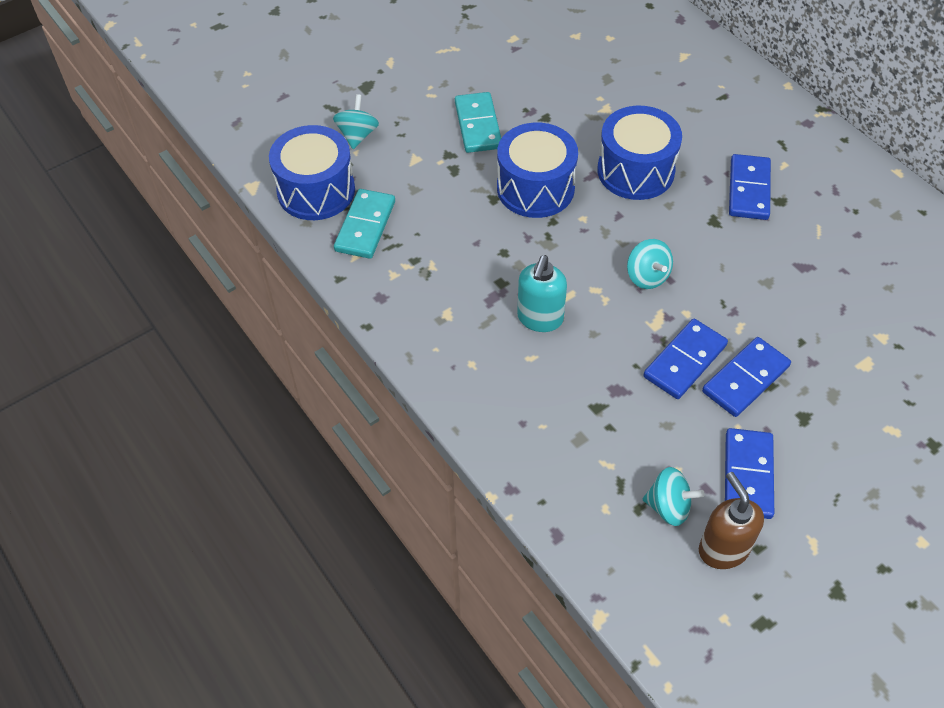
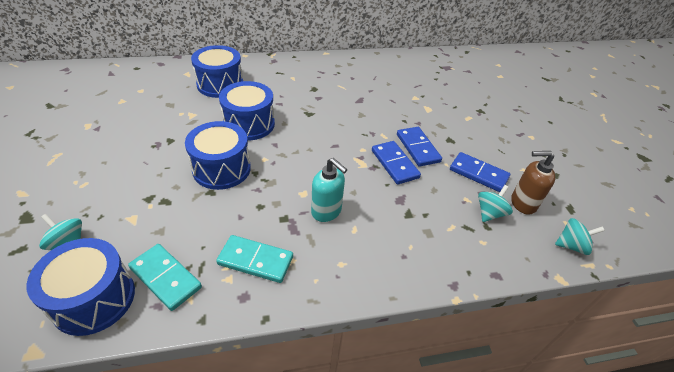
camera: 70 degrees left, 10 degrees down
turquoise domino [455,92,501,153] -> turquoise domino moved to [216,235,293,283]
turquoise spinning top [627,239,673,289] -> turquoise spinning top moved to [555,218,605,255]
blue domino [729,154,771,220] -> none
none -> blue drum [191,45,243,98]

